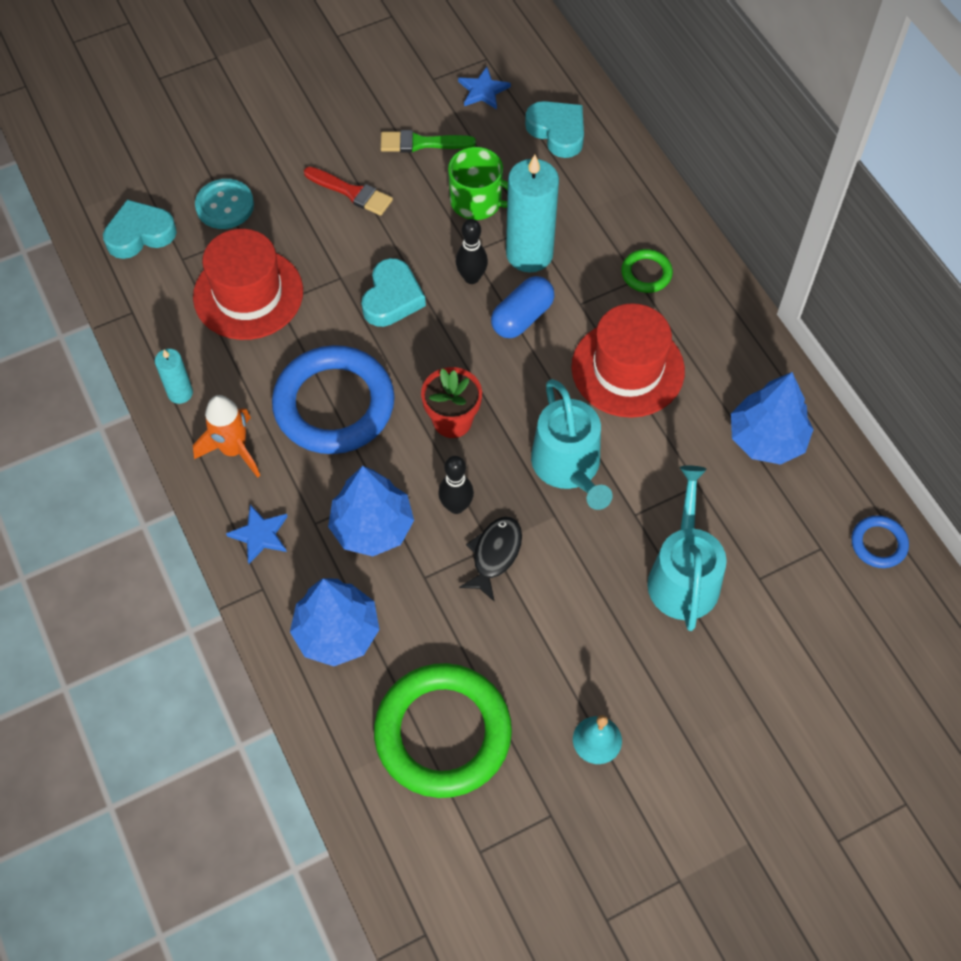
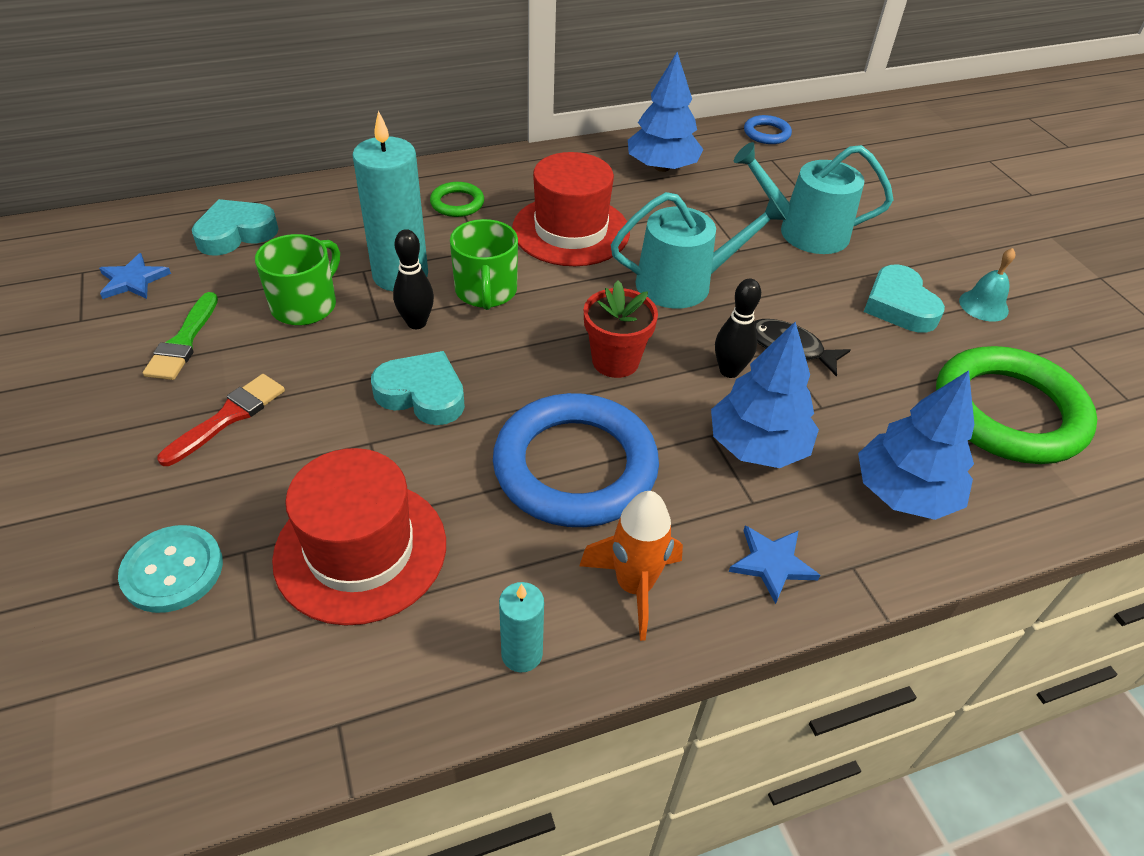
camera: 85 degrees left, 15 degrees down
turquoise heart [103,200,177,259] -> turquoise heart moved to [864,265,945,333]
blue capsule [491,276,554,338] -> green mug [450,219,518,310]

